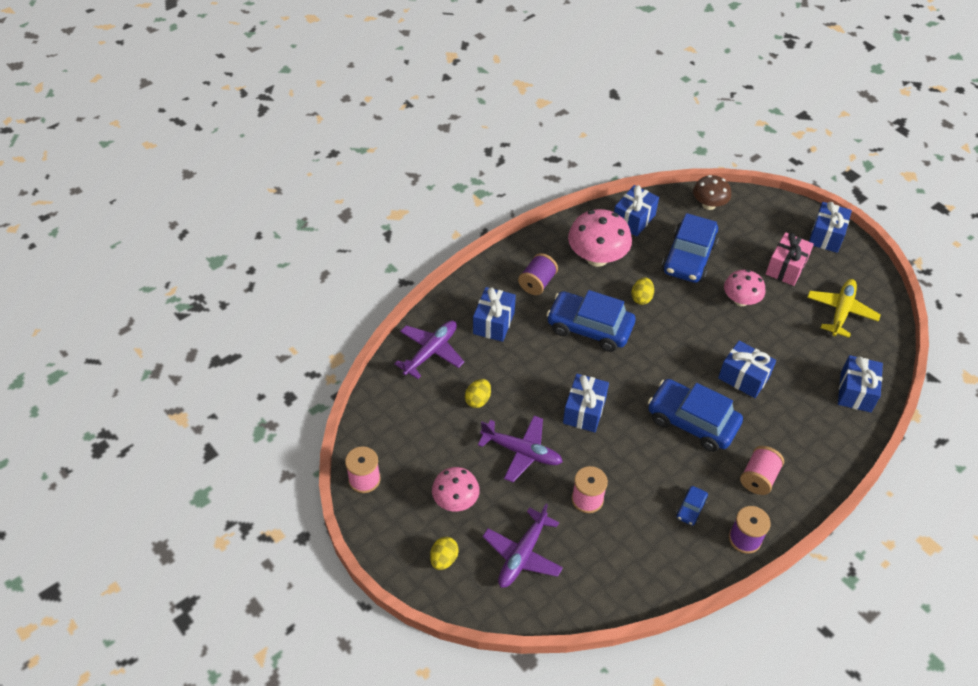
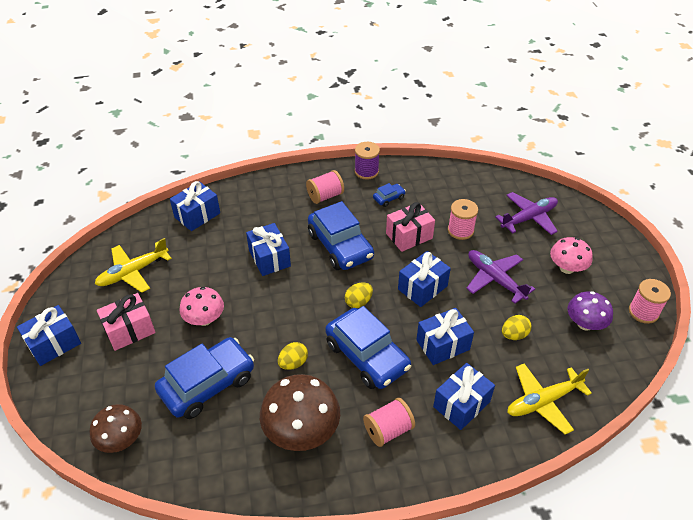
camera: 150 degrees left, 5 degrees down
purple plane [394,321,464,379] -> yellow plane [507,363,592,434]
yellow egg [430,537,459,570] -> yellow egg moved to [345,283,373,308]
purple spool [518,253,558,295] -> pink spool [363,398,415,447]
pink mushroom [568,209,632,267] -> brown mushroom [260,374,340,451]
blue gift [614,185,659,237] -> blue gift moved to [416,308,474,365]
none -> pink gift [386,202,435,252]
none -> purple mushroom [568,291,613,331]

